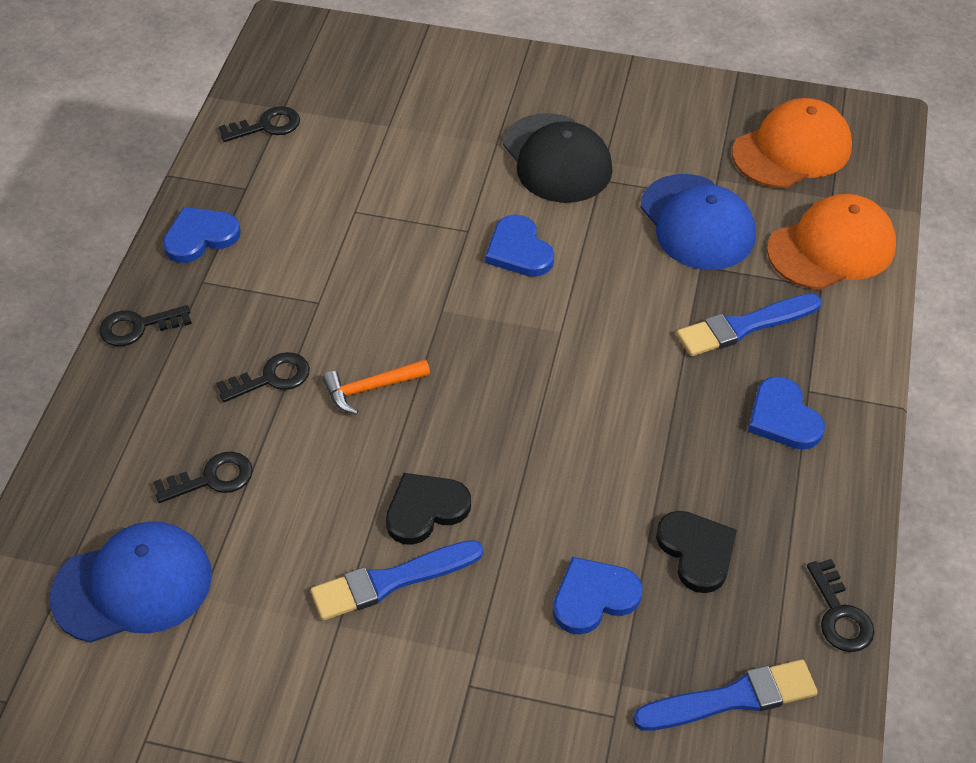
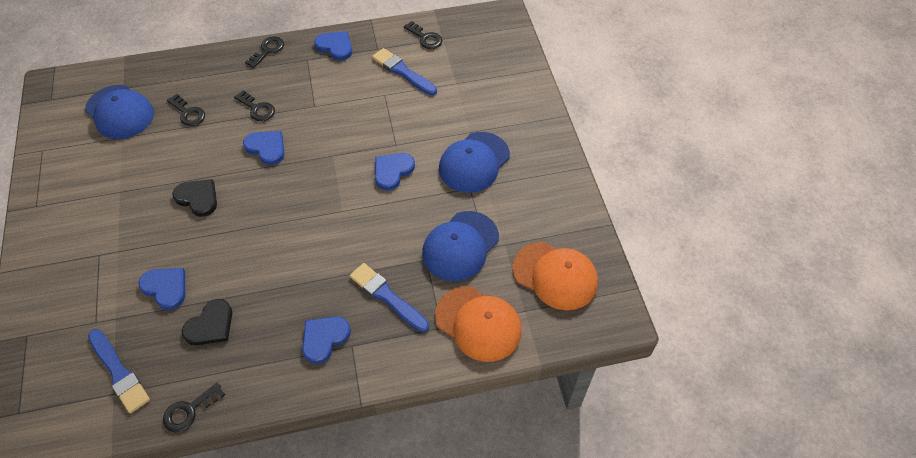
camera: 65 degrees right, 5 degrees up
black key [99,305,192,346] -> black key turned 75 degrees clockwise [245,36,284,68]
blue brush [311,540,483,621] -> blue brush moved to [372,48,437,95]
orange hammer [323,359,430,414] -> blue heart [243,131,284,165]
black cap [503,113,613,203] -> blue cap [439,132,510,193]

